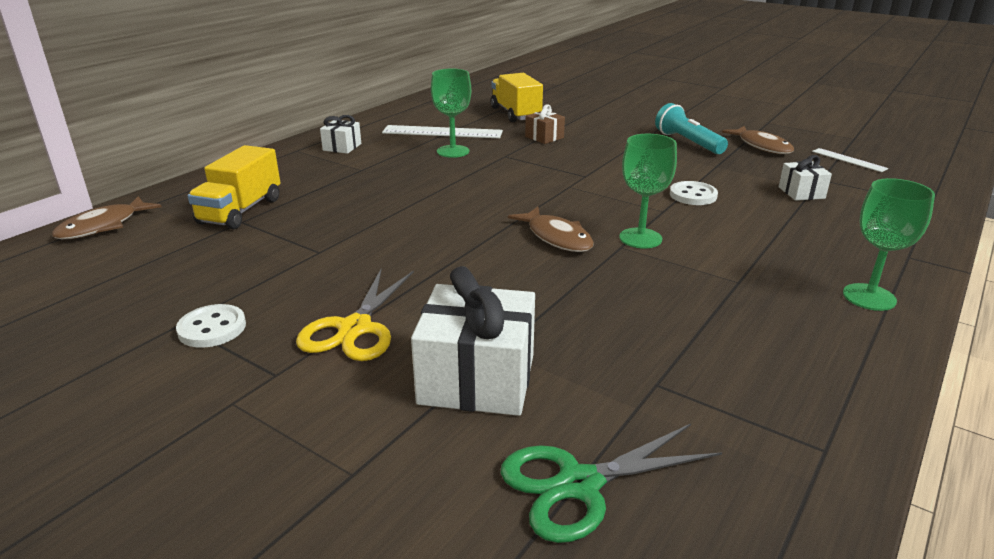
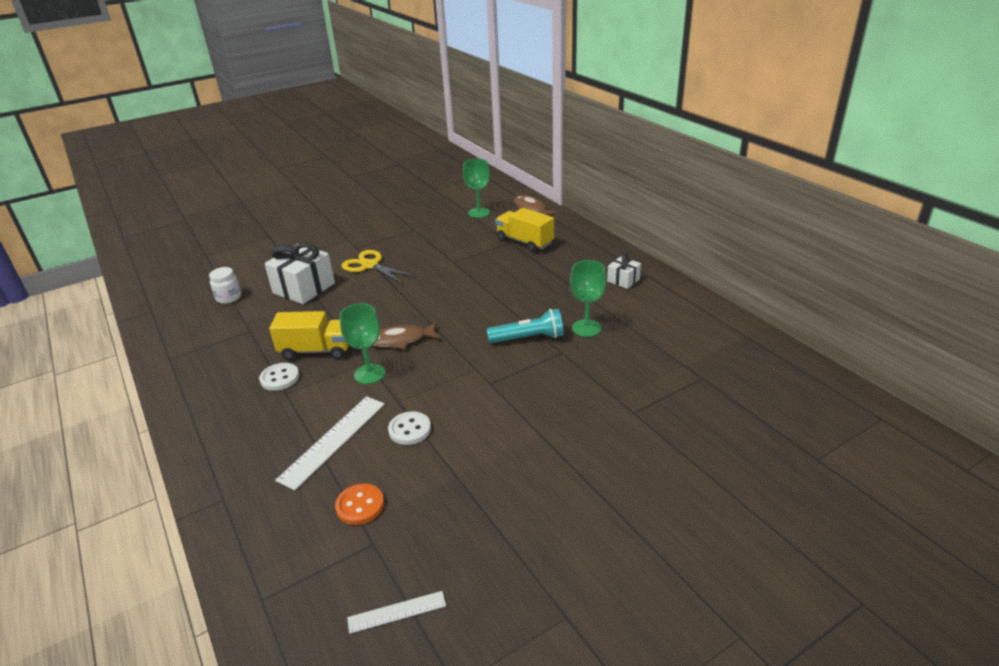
camera: 115 degrees right, 5 degrees up
white button [176,304,246,348] -> white button moved to [259,363,299,391]
white ruler [382,125,503,139] -> white ruler moved to [275,396,385,491]
yellow truck [491,73,543,122] -> yellow truck moved to [269,311,349,360]
green scissors [500,424,722,543] -> white jar [209,267,241,304]
brown gift [525,104,565,144] -> none
turquoise flashlight [655,103,728,154] -> turquoise flashlight moved to [487,309,564,343]
brown fish [722,126,794,154] -> none
white gift [779,155,832,201] -> orange button [335,483,384,525]
green goblet [843,178,935,311] -> green goblet moved to [463,159,490,218]

